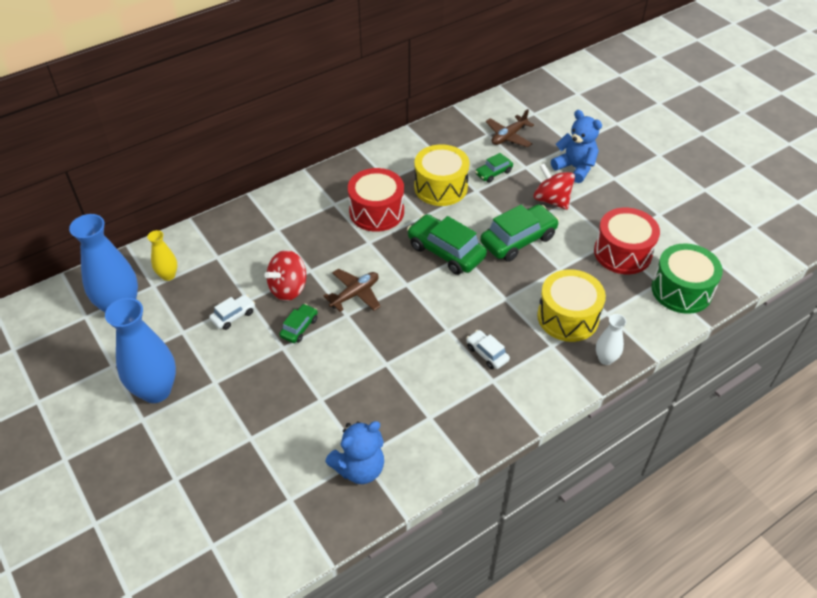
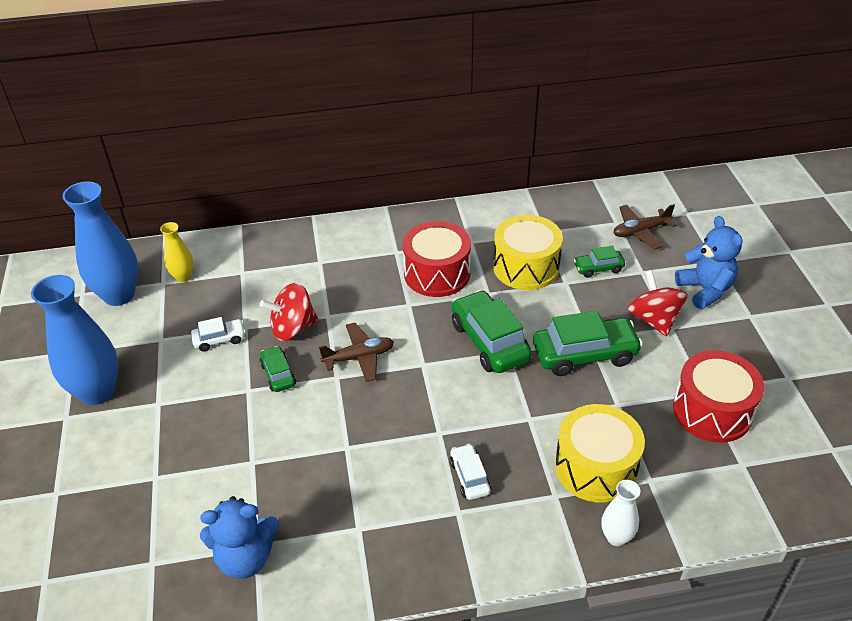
camera: 25 degrees right, 5 degrees down
green car [279,304,318,343] -> green car turned 75 degrees counterclockwise [260,346,296,392]
green drum [651,243,723,314] -> none

